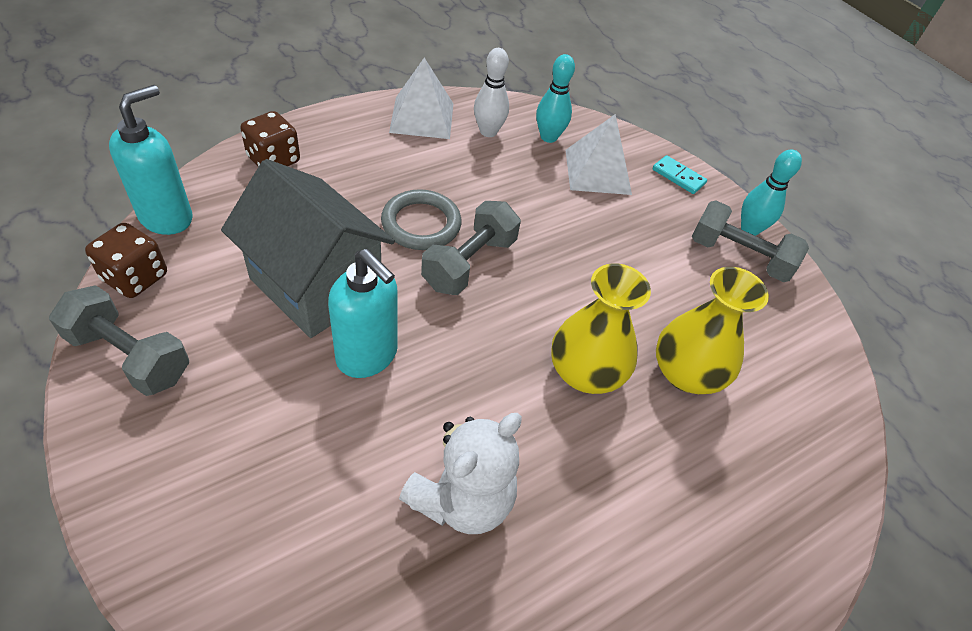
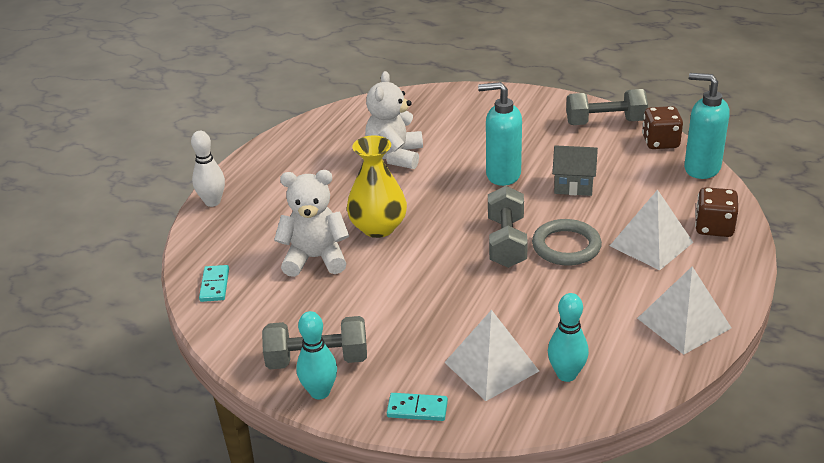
camera: 155 degrees right, 15 degrees down
turquoise soap dispenser [109,85,193,235] -> turquoise soap dispenser turned 120 degrees clockwise [684,73,729,179]
grey house [221,159,395,338] -> grey house [552,145,598,196], size x0.51
white bowling pin [474,48,509,137] -> white bowling pin moved to [191,131,225,207]
yellow vase [656,267,769,394] -> white teddy bear [274,170,349,277]
none -> turquoise domino [199,265,229,302]
none -> white pyramid [610,190,693,270]

